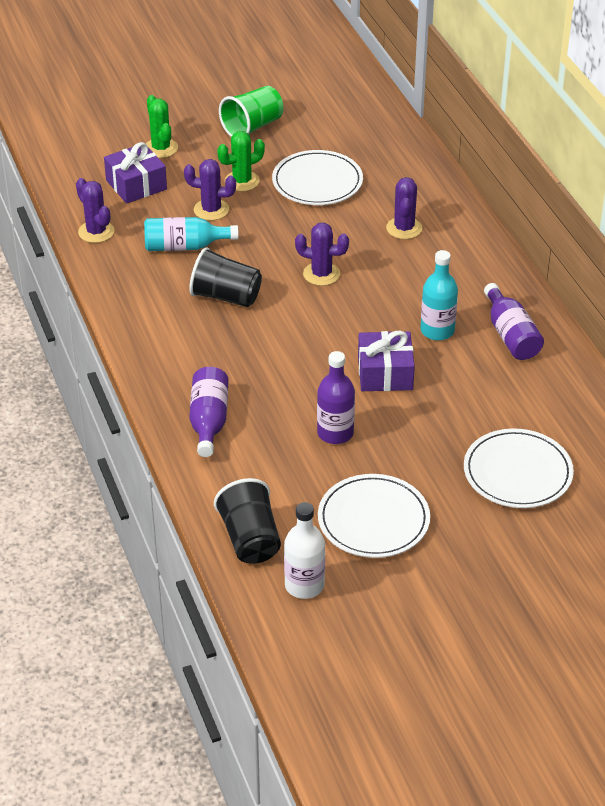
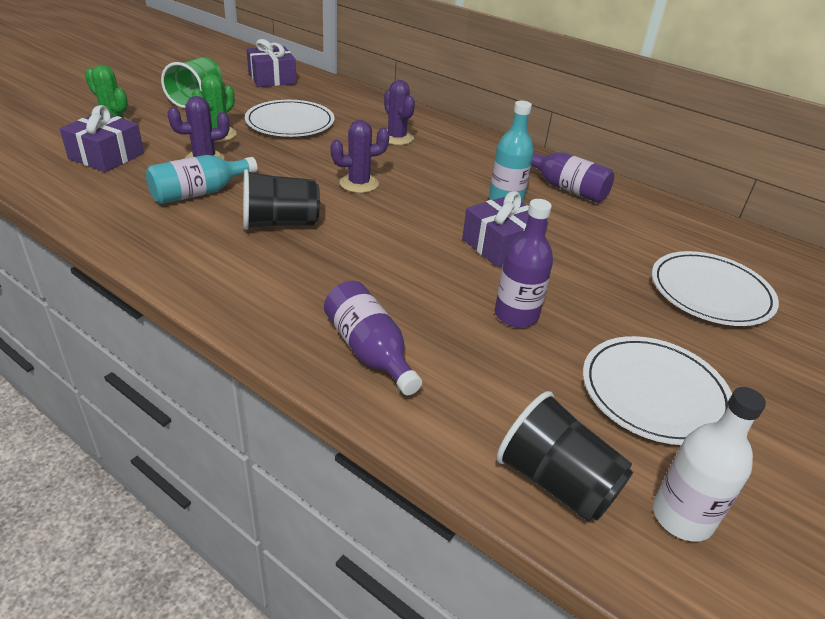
camera: 35 degrees left, 5 degrees down
purple cactus [76,178,114,243] -> none
none -> purple gift [247,39,296,87]

